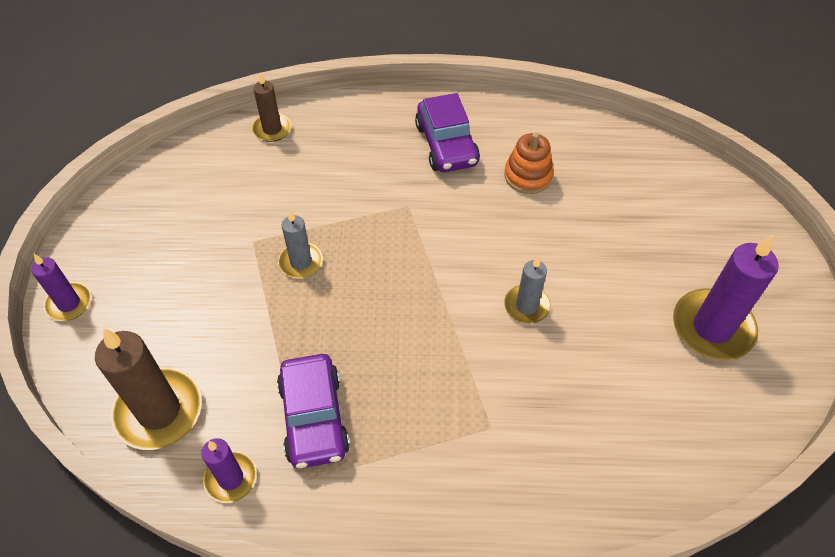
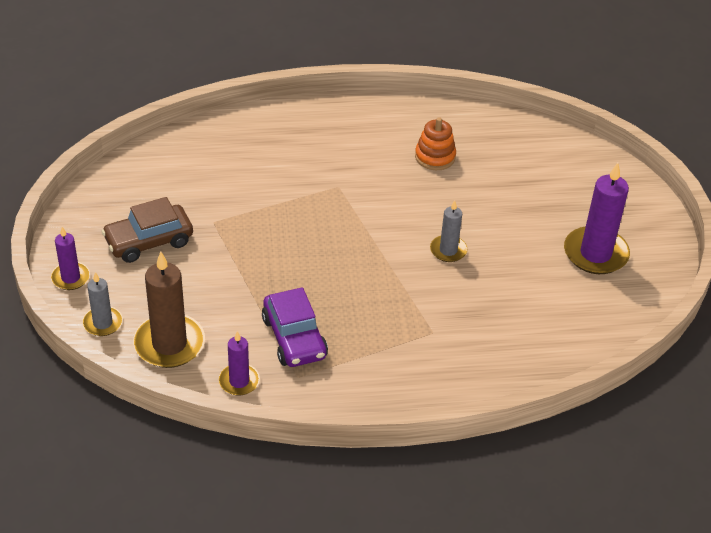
camera: 10 degrees left, 10 degrees down
brown candle [252,73,291,142] -> none
grey candle [278,211,323,278] -> grey candle moved to [82,272,123,336]
purple car [415,93,480,172] -> none
none -> brown car [101,197,193,263]

